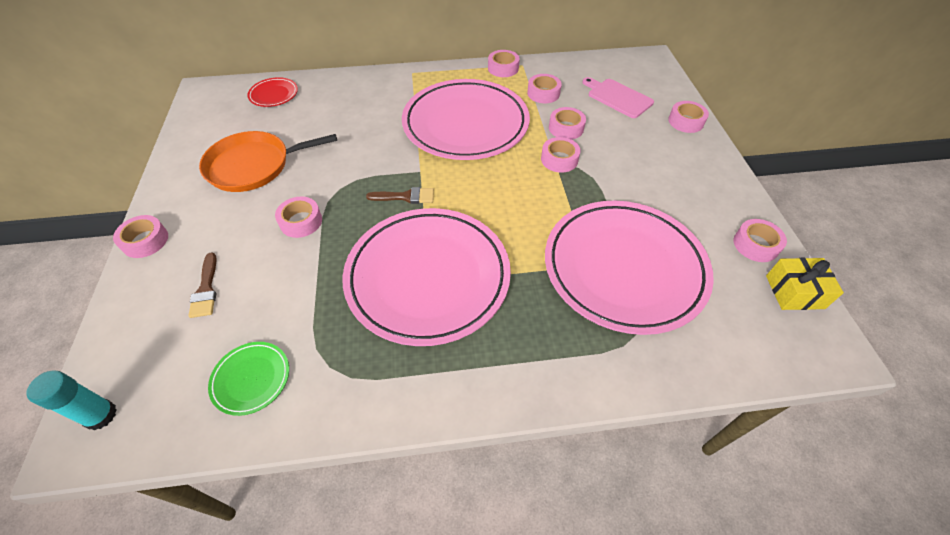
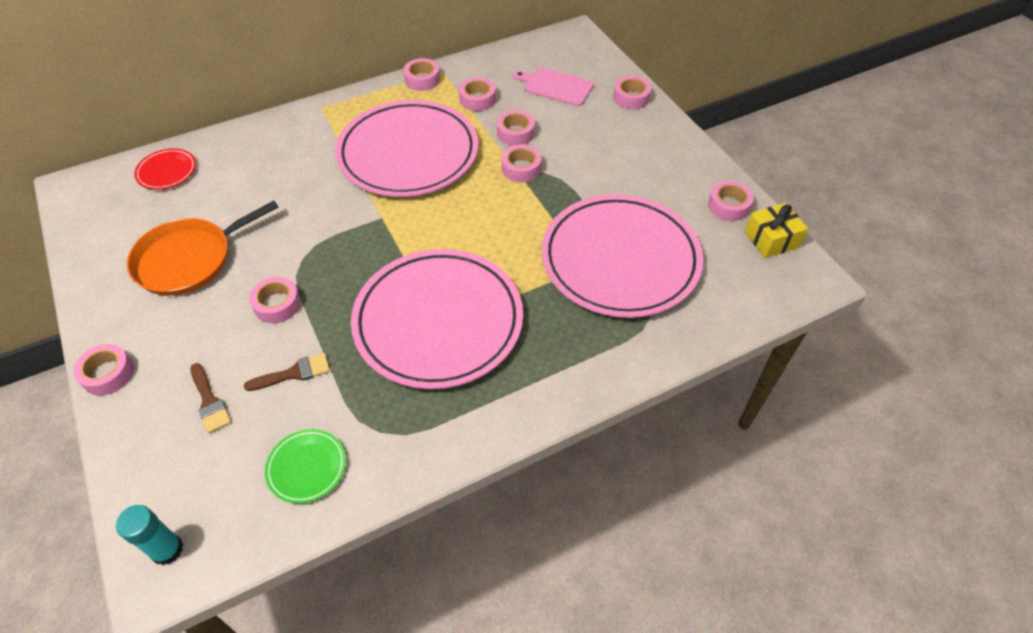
camera: 20 degrees left, 0 degrees up
brown brush [366,187,434,204] -> brown brush moved to [244,353,330,391]

